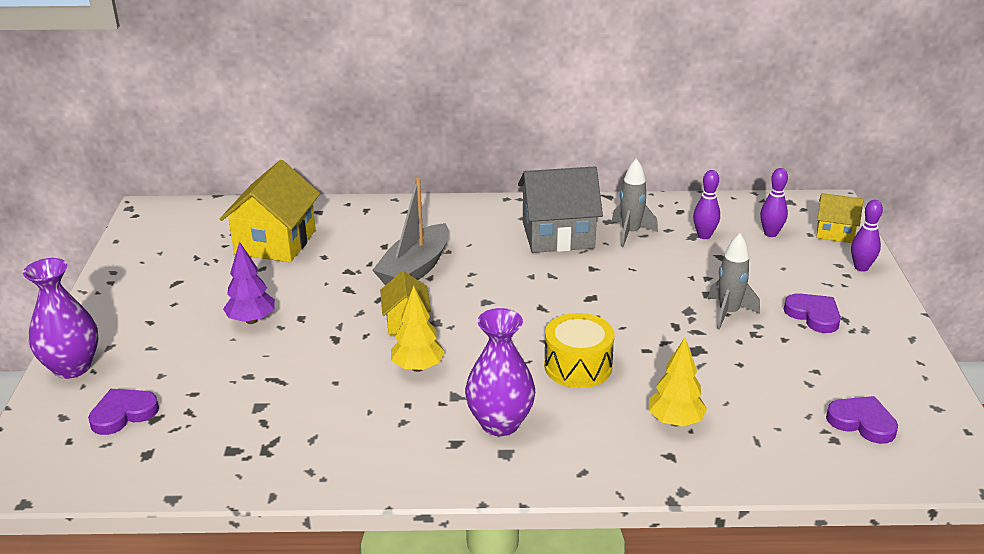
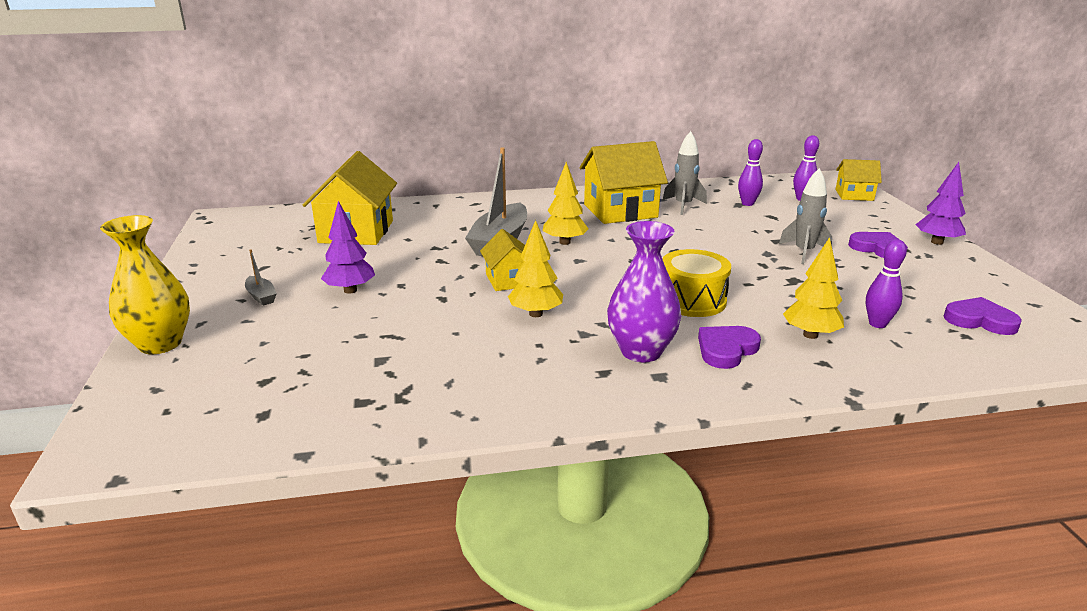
camera: 10 degrees left, 5 degrees down
purple vase [23,258,98,379] -> yellow vase [100,215,190,354]
purple heart [88,389,159,435] -> purple heart moved to [698,326,761,369]
grey house [518,166,603,253] -> yellow house [579,141,668,224]
purple bowling pin [851,200,883,272] -> purple bowling pin moved to [866,239,907,328]
none -> grey boat [245,249,277,306]
none -> yellow tree [543,162,589,245]
none -> purple tree [915,162,966,245]

